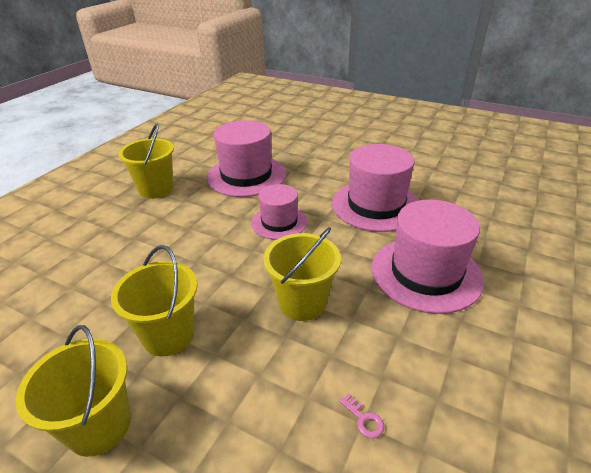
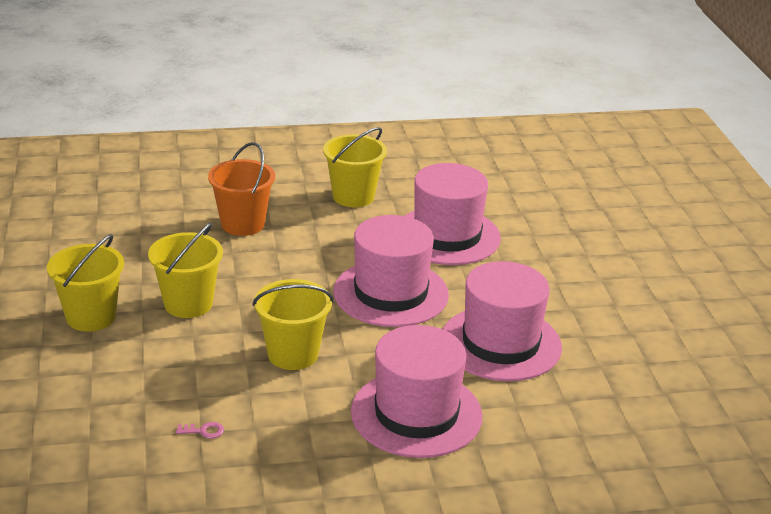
camera: 50 degrees right, 5 degrees down
pink hat [251,184,308,240] -> pink hat [333,215,449,327], size x1.65
pink key [339,393,384,438] -> pink key turned 105 degrees counterclockwise [176,422,224,439]
none -> orange bucket [208,142,275,236]

